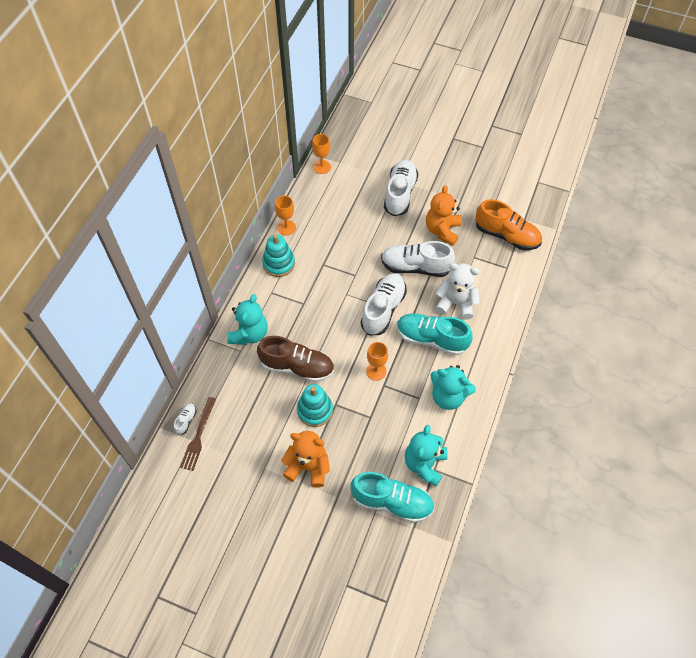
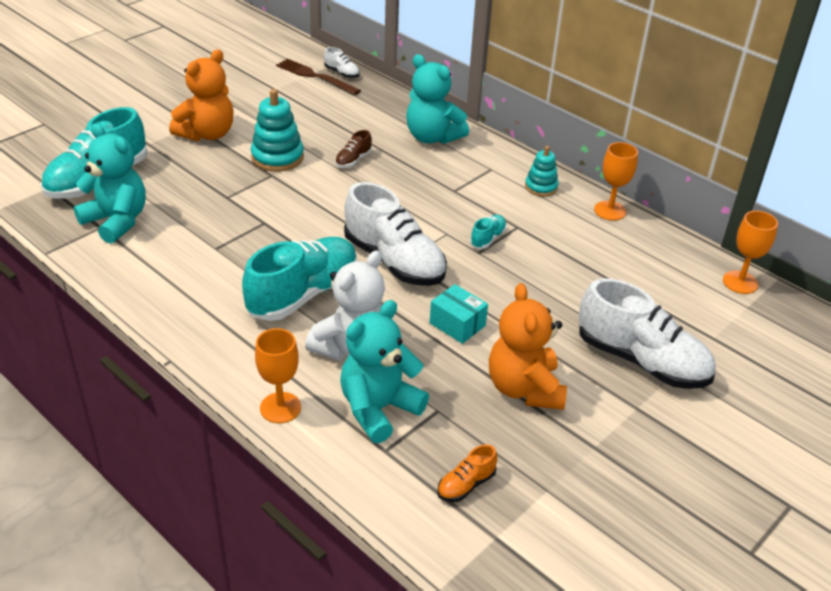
camera: 110 degrees right, 20 degrees down
brown shoe [257,336,334,382] -> brown shoe [335,130,372,168], size x0.43
turquoise stacking toy [262,235,295,277] -> turquoise stacking toy [525,146,559,197], size x0.62
orange goblet [366,342,388,381] -> orange goblet moved to [255,328,301,423]
white shoe [381,241,455,277] -> turquoise box [430,284,488,344]
orange teddy bear [426,185,462,246] -> orange teddy bear turned 135 degrees counterclockwise [489,283,567,410]
turquoise teddy bear [430,365,476,410] -> turquoise teddy bear moved to [340,300,429,443]
orange shoe [475,199,542,250] -> orange shoe [437,444,497,502], size x0.43
none -> turquoise shoe [470,215,507,249]

